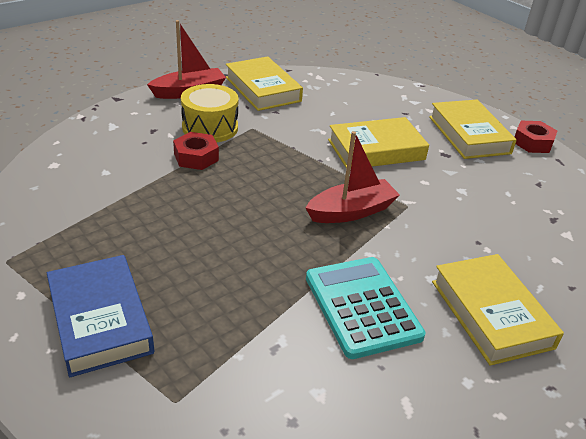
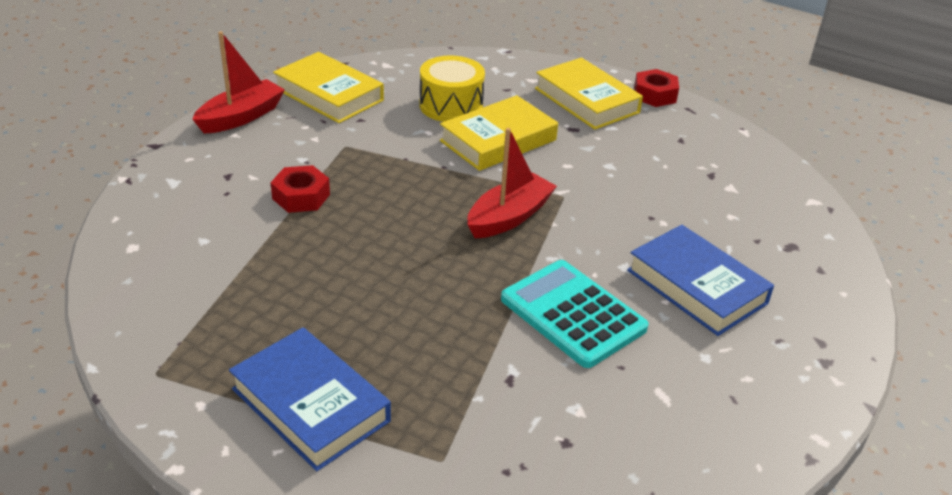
camera: 20 degrees left, 0 degrees up
yellow drum [181,84,238,142] -> yellow drum moved to [420,56,485,122]
yellow book [432,254,564,366] -> blue book [627,225,774,336]

